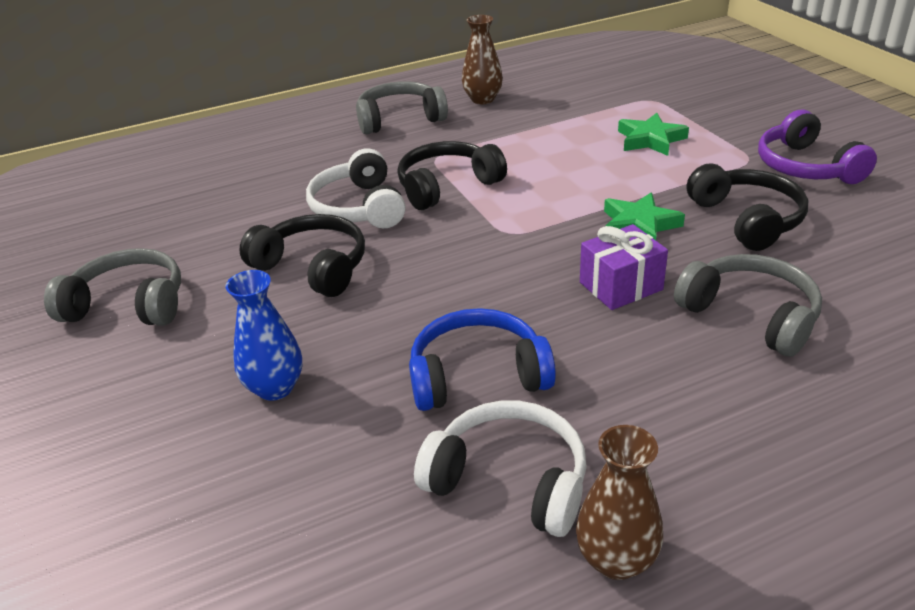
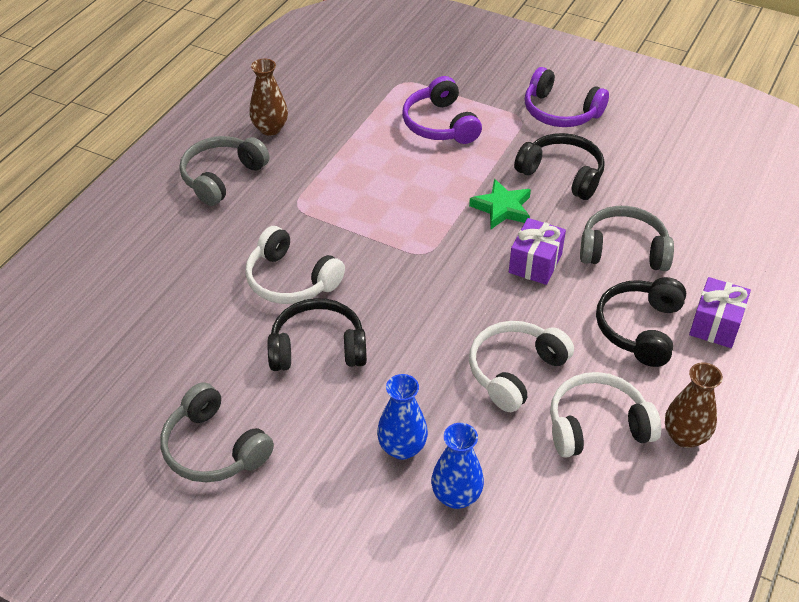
camera: 40 degrees left, 10 degrees up
grey headphones [44,248,181,326] -> grey headphones turned 105 degrees counterclockwise [160,382,274,482]
black headphones [397,141,507,210] -> black headphones moved to [596,277,686,367]
blue headphones [409,308,556,411] -> white headphones [469,321,574,412]
green star [618,113,689,156] -> purple headphones [402,76,482,144]
none -> blue vase [431,423,484,509]
none -> purple gift [689,277,751,348]

